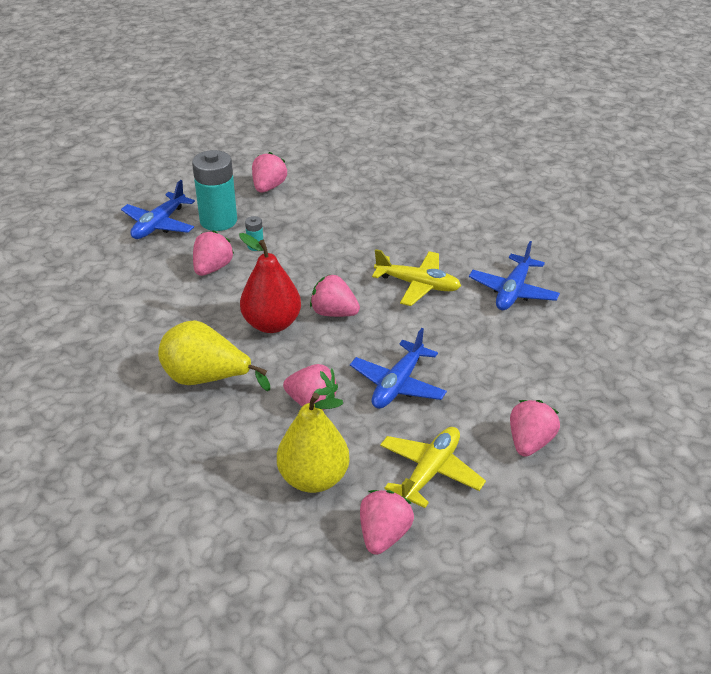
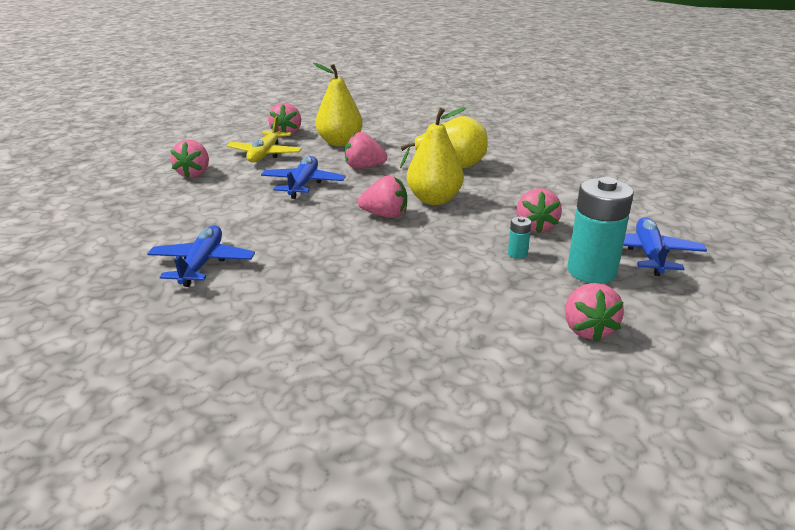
camera: 160 degrees right, 10 degrees down
red pear [239,233,301,333] -> yellow pear [407,107,466,205]
yellow plane [372,249,461,306] -> none

